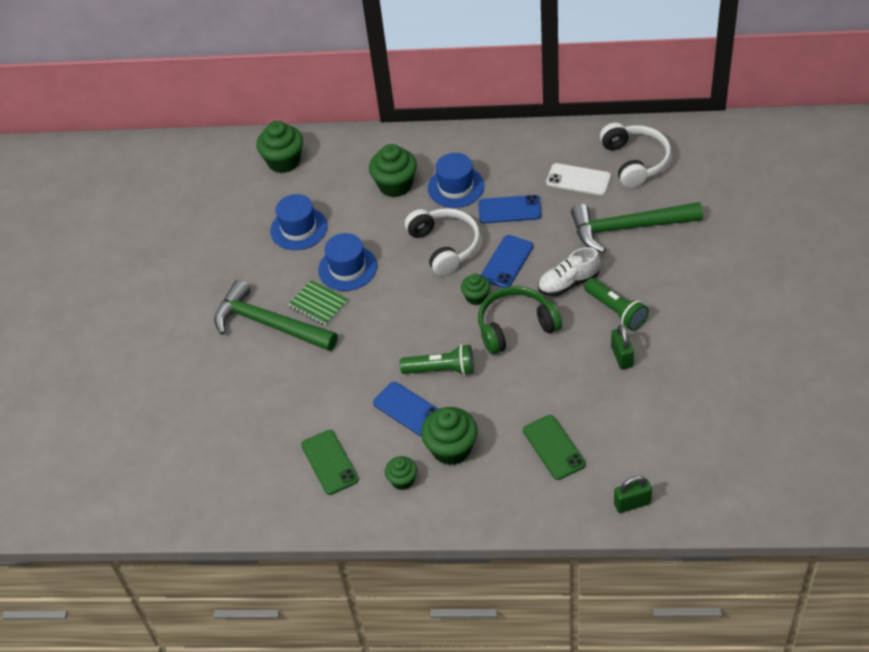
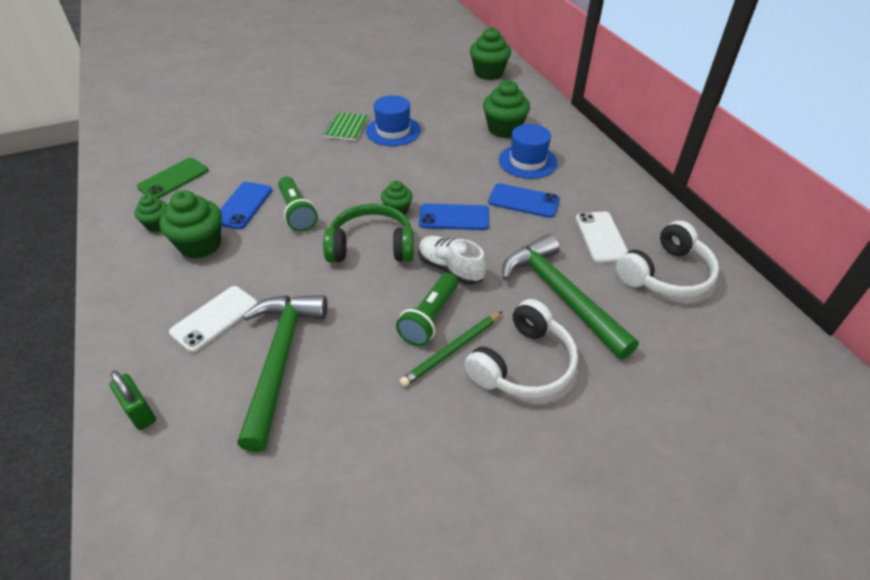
camera: 60 degrees right, 5 degrees down
green hammer [214,280,338,351] -> green hammer moved to [237,295,327,452]
blue hat [270,194,328,250] -> none
white headphones [405,208,480,276] -> white headphones moved to [464,299,578,398]
blue phone [478,195,542,223] -> blue phone turned 45 degrees counterclockwise [488,183,560,218]
green headphones [478,286,562,354] -> green headphones turned 45 degrees counterclockwise [323,204,414,263]
green phone [523,415,586,480] -> white phone [169,286,258,353]
green padlock [611,325,634,370] -> none
none -> green pencil [399,311,503,387]

